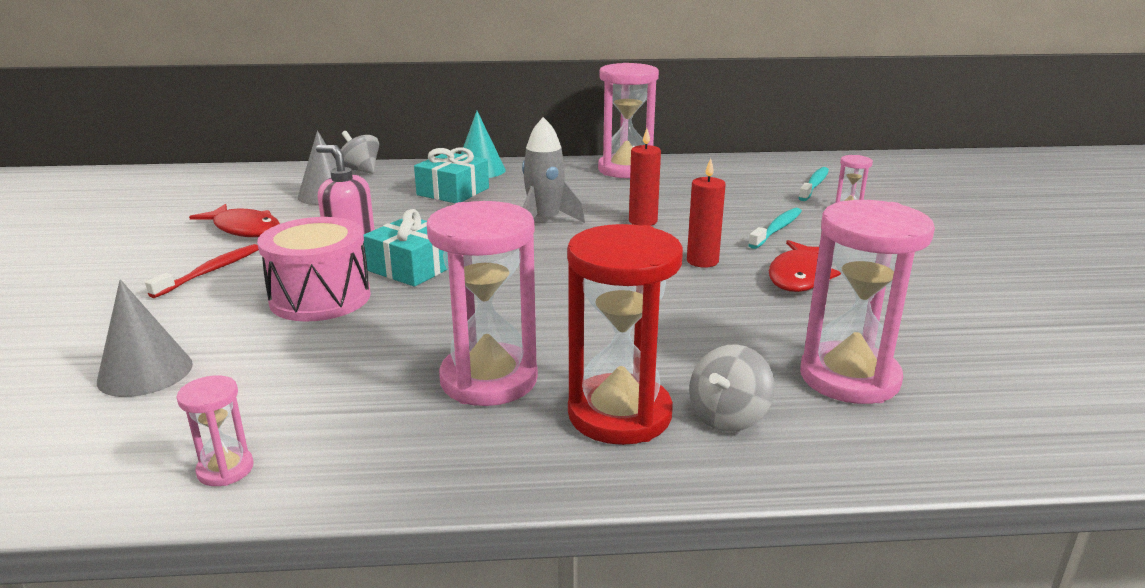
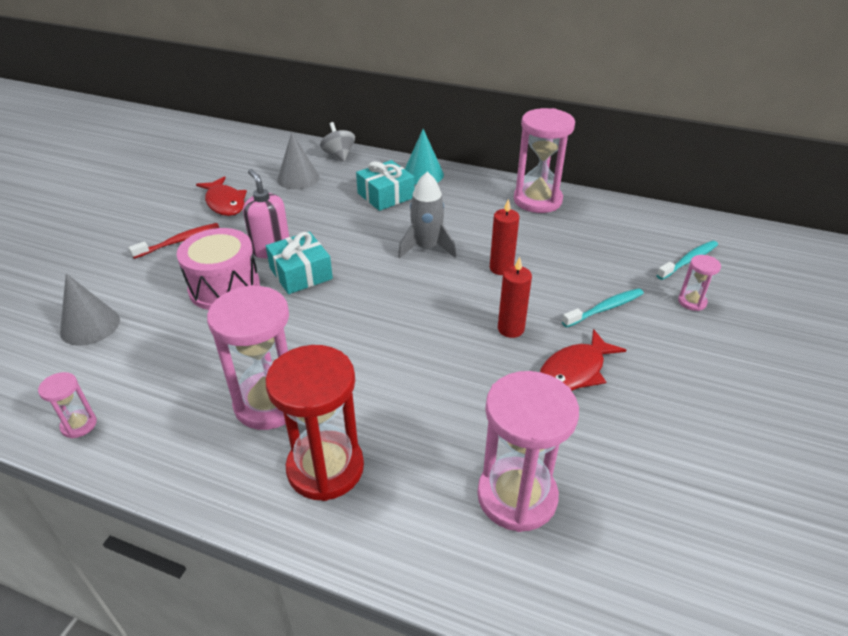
camera: 25 degrees right, 15 degrees up
grey spinning top [689,345,775,432] -> none

